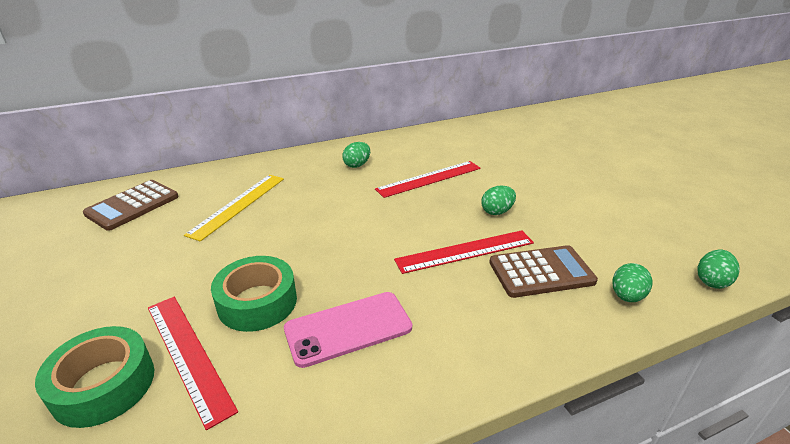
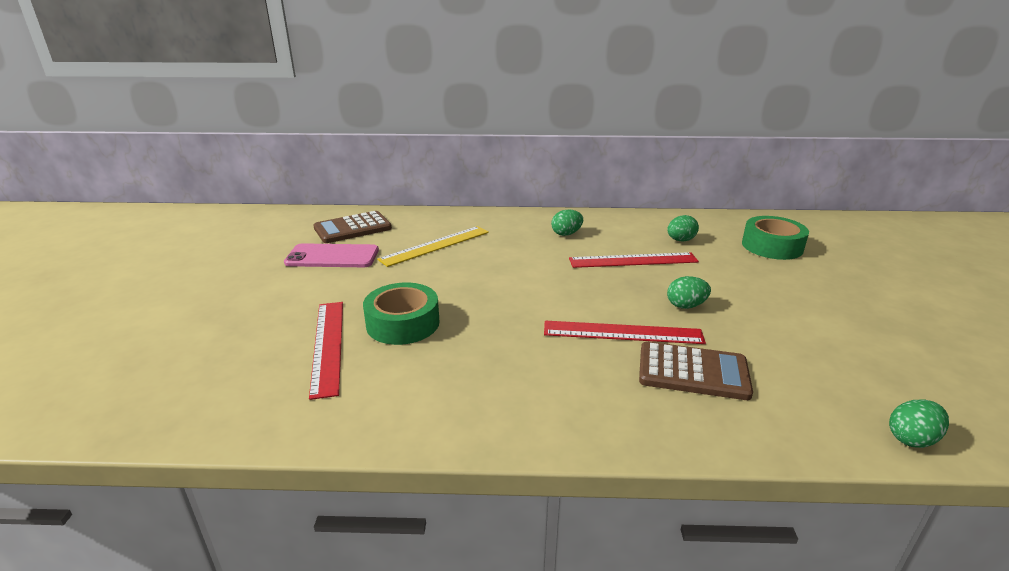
camera: 25 degrees right, 5 degrees down
green tape [35,326,154,428] -> green tape moved to [742,216,809,260]
pink phone [284,292,412,368] -> pink phone moved to [284,243,379,267]
green egg [612,263,652,302] -> green egg moved to [667,215,699,241]

